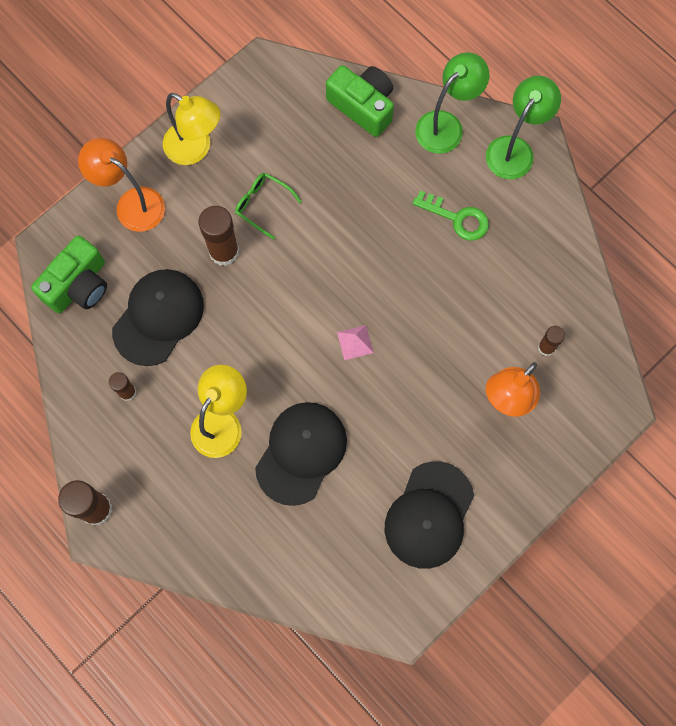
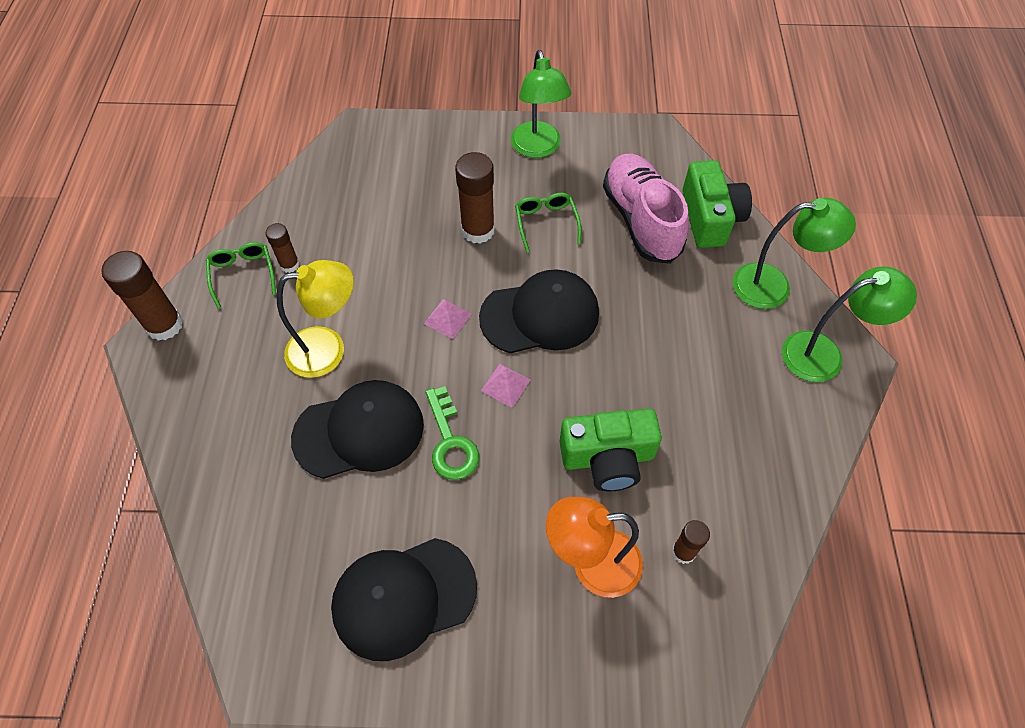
camera: 45 degrees right, 15 degrees down
green camera [31,235,107,313] -> green camera moved to [559,409,662,491]
orange lamp [78,138,165,232] -> none
black cap [112,269,204,366] -> black cap moved to [479,269,599,353]
yellow lamp [163,93,221,165] -> green lamp [511,50,571,158]
green key [412,190,489,241] -> green key moved to [425,386,479,480]
none -> green glasses [206,242,276,308]
none -> pink pyramid [424,299,472,339]
none -> pink shoe [603,154,689,264]

